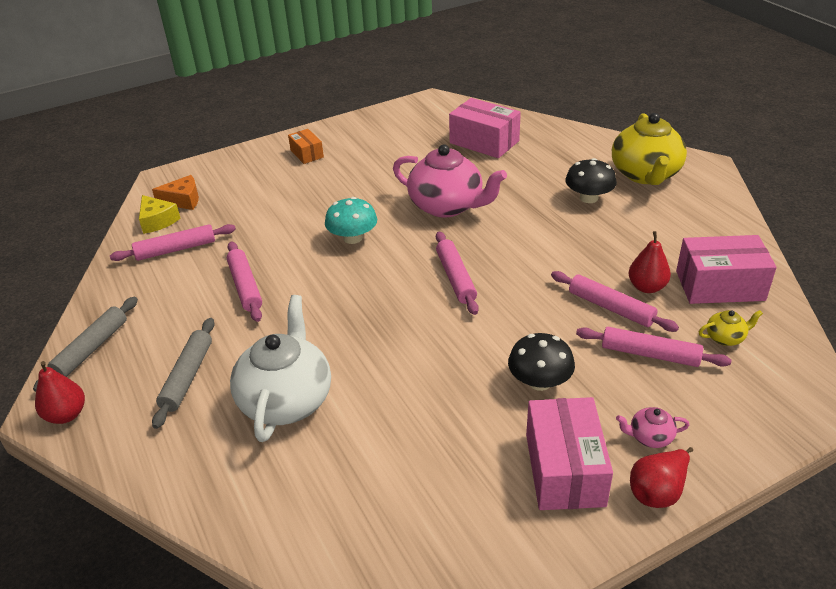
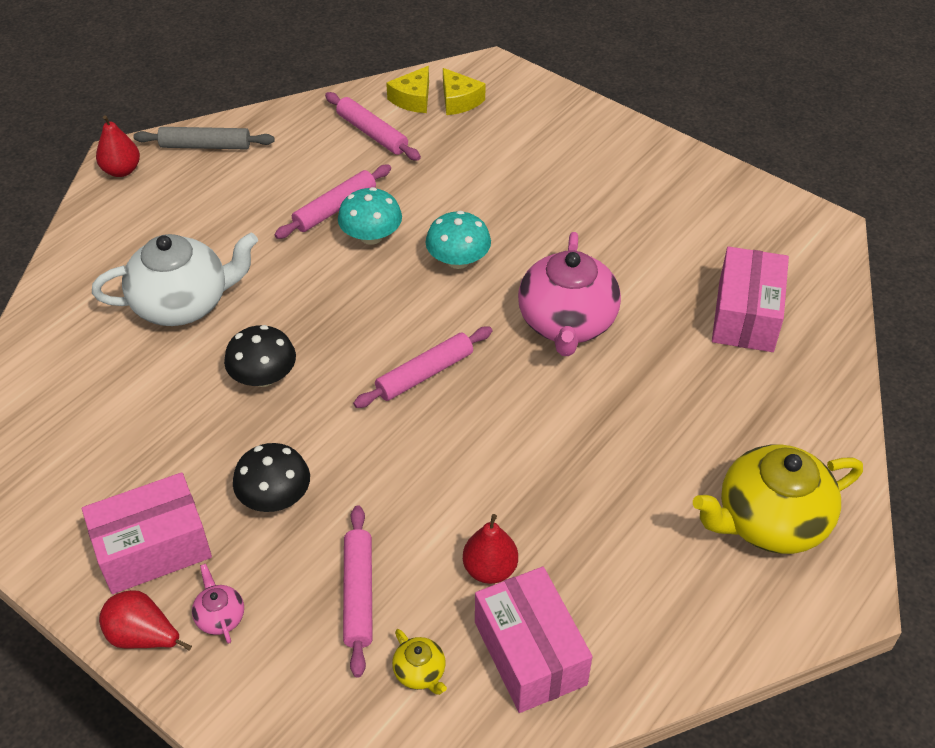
camera: 65 degrees right, 10 degrees up
orange cheese [152,175,199,210] -> yellow cheese [443,68,485,115]
grey rolling pin [152,318,215,429] -> none
orange box [288,129,324,164] -> none
pink rolling pin [551,271,679,332] -> none
black mushroom [565,158,617,203] -> black mushroom moved to [224,325,296,387]
none -> turquoise mushroom [338,187,402,245]

